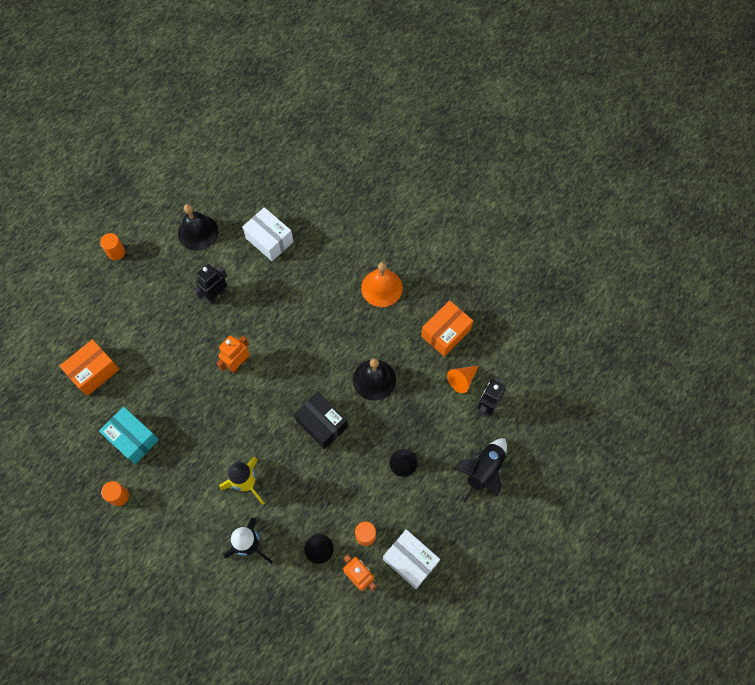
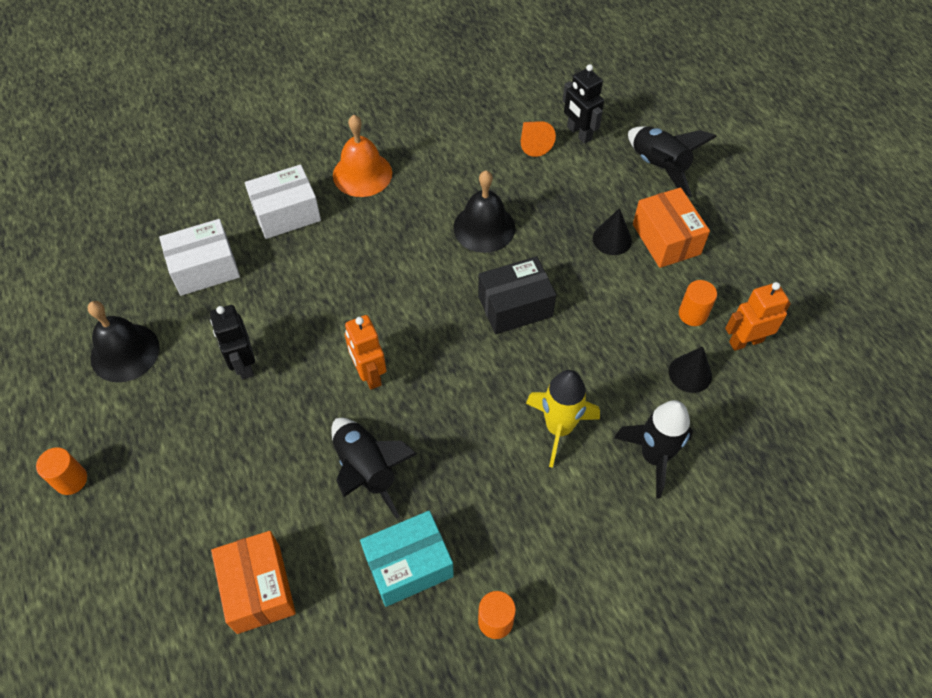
camera: 65 degrees left, 10 degrees down
white box [383,529,440,589] -> white box moved to [245,164,321,239]
orange box [421,300,473,357] -> orange box moved to [633,187,710,268]
none -> black rocket [331,418,417,519]

